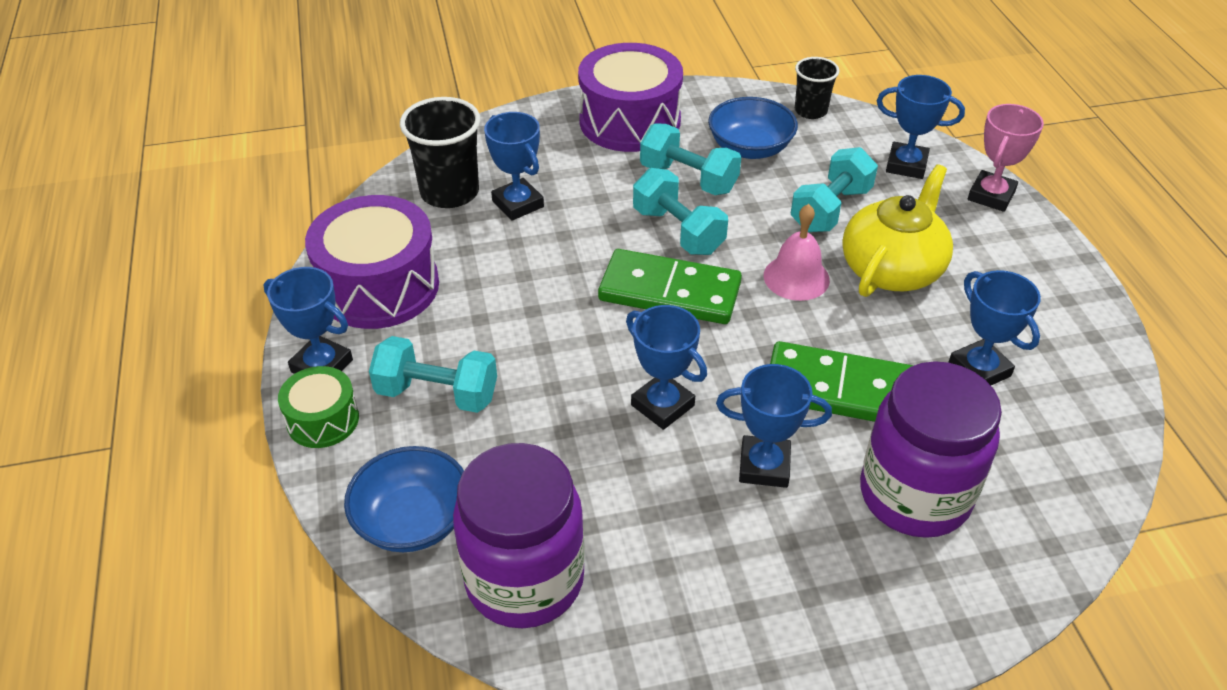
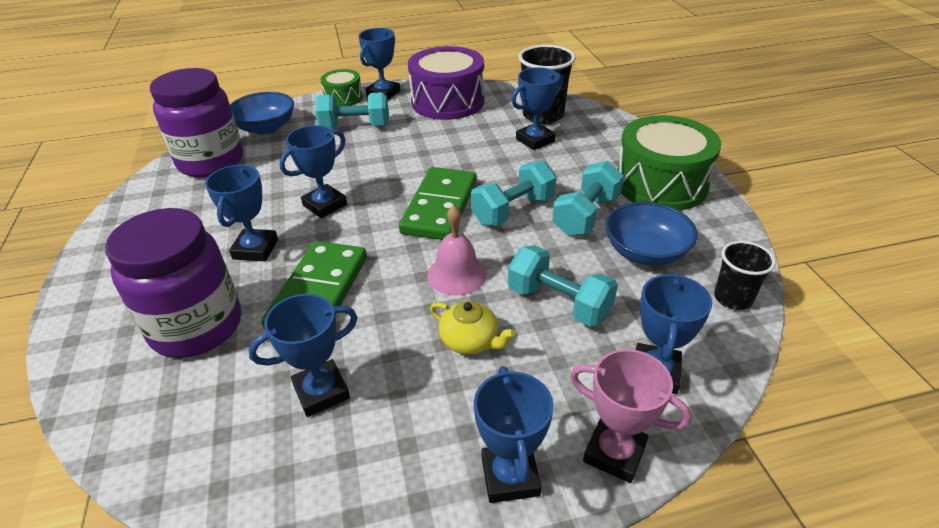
camera: 90 degrees right, 5 degrees down
turquoise dumbbell [369,336,497,413] -> turquoise dumbbell turned 75 degrees clockwise [315,92,389,128]
purple drum [578,43,683,152] -> green drum [617,115,721,211]
yellow teapot [842,164,953,297] -> yellow teapot [430,301,516,355], size x0.55
none -> blue trophy [474,366,554,503]

